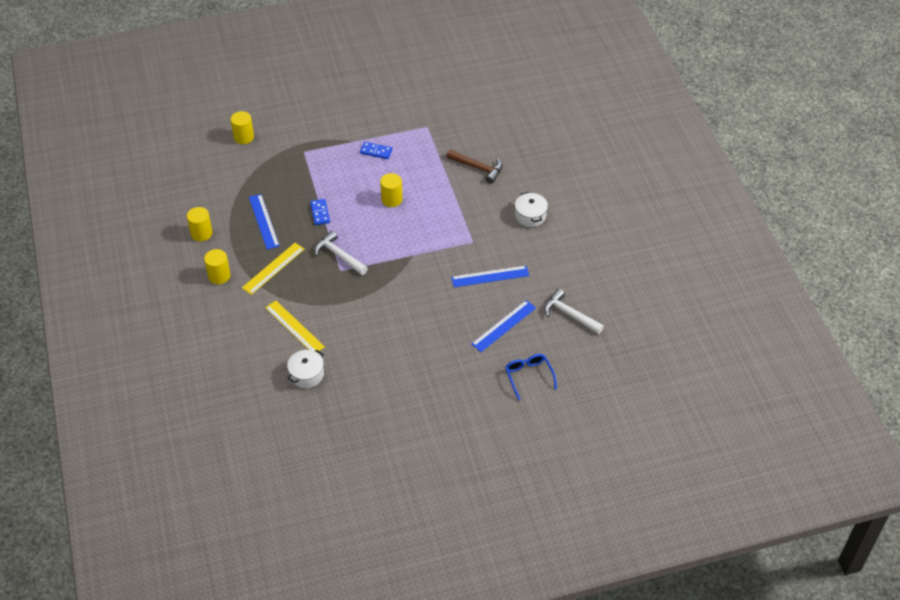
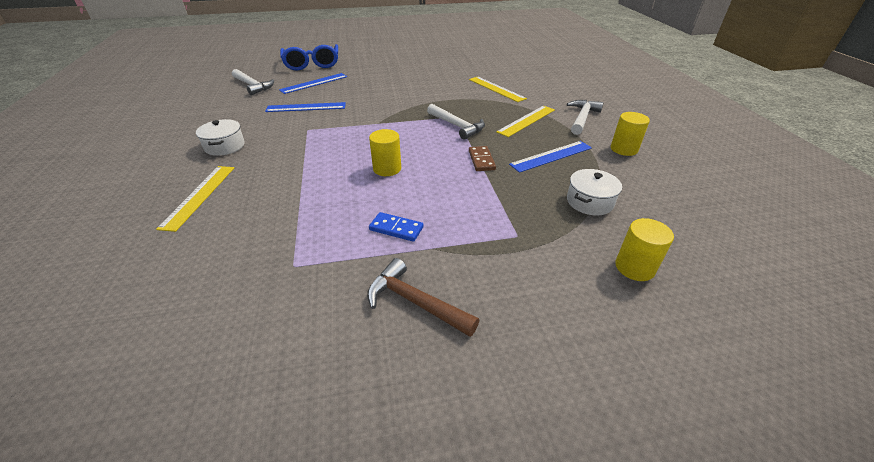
camera: 175 degrees left, 10 degrees down
yellow cylinder [204,249,230,284] -> white hammer [567,100,604,135]
blue ruler [249,194,280,250] -> blue ruler turned 75 degrees clockwise [509,141,592,173]
white pot [287,350,324,388] -> white pot moved to [567,169,622,216]
blue domino [310,199,330,225] -> brown domino [469,146,496,171]
brown hammer [446,149,502,184] -> brown hammer moved to [367,258,479,337]
blue glasses [505,354,557,400] -> blue glasses [280,44,338,70], size x1.62
none -> yellow ruler [156,166,234,232]

